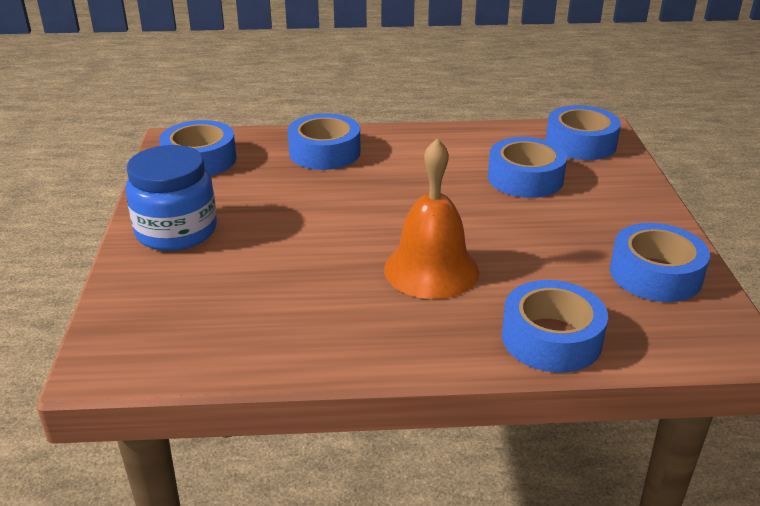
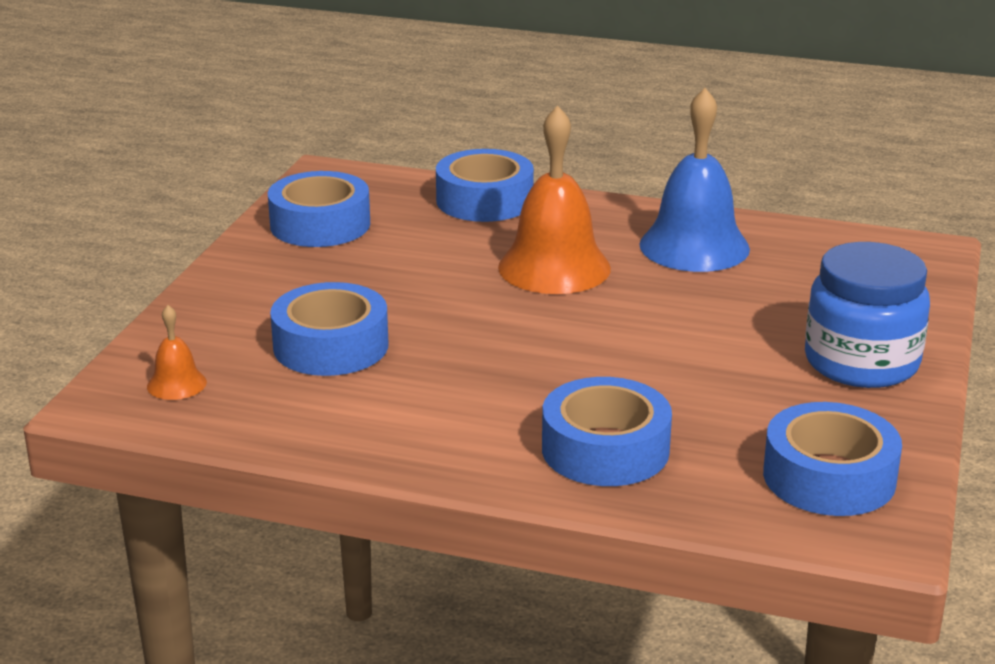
camera: 160 degrees left, 5 degrees down
blue tape [546,105,621,160] -> orange bell [147,305,207,400]
none -> blue bell [640,88,750,272]

